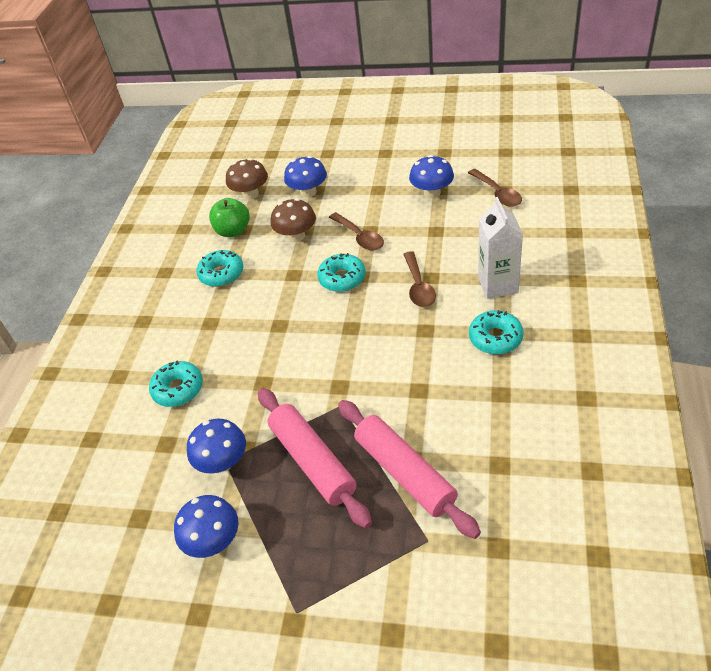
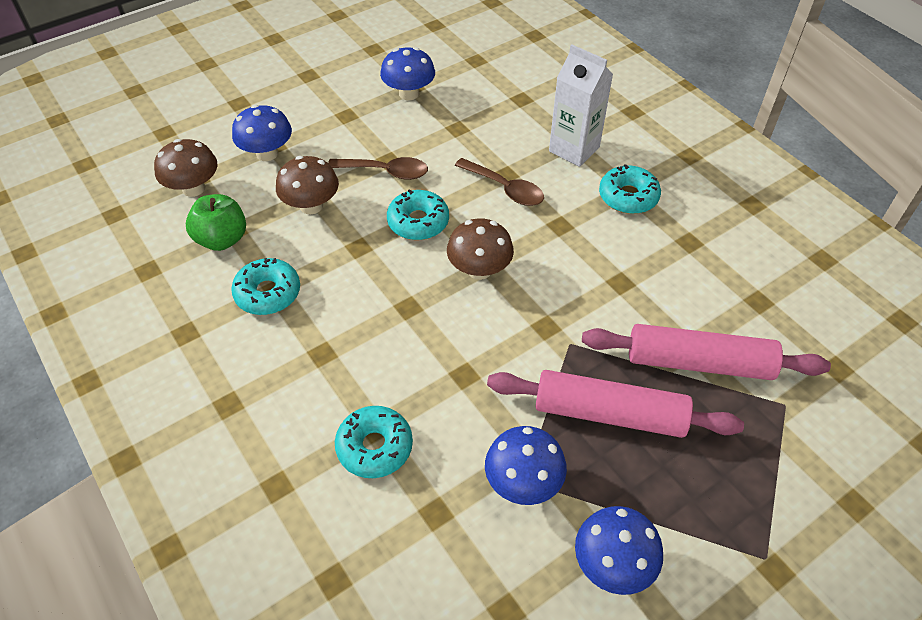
camera: 50 degrees left, 5 degrees up
brown spoon [468,169,522,207] -> none
none -> brown mushroom [447,218,514,280]

